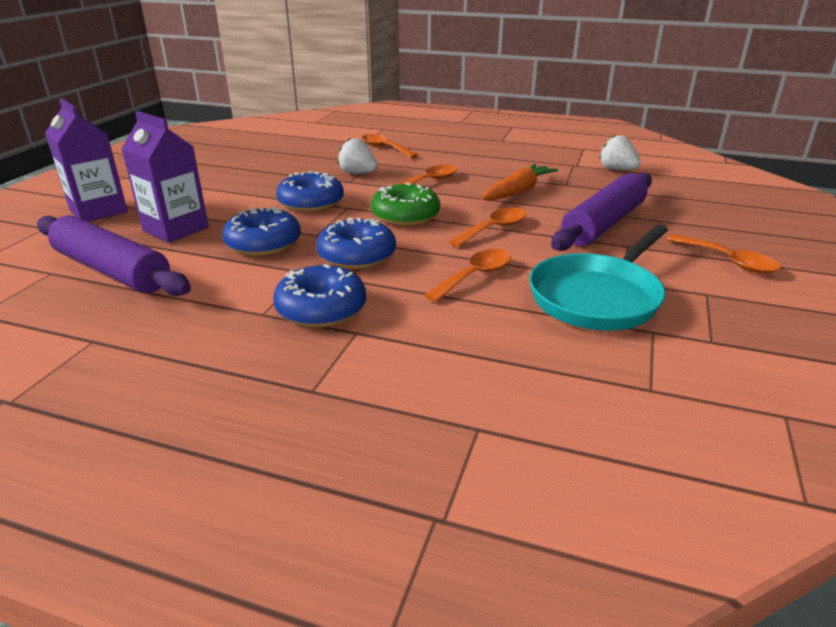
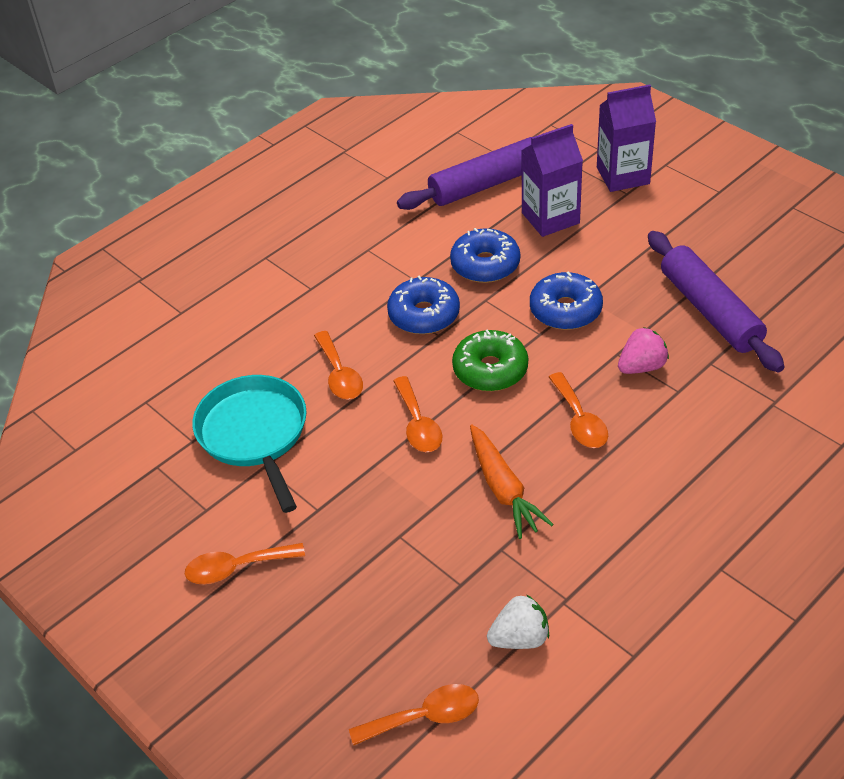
camera: 120 degrees right, 15 degrees up
blue donut [273,264,366,328] -> none
white strawberry [338,138,378,174] -> pink strawberry [618,327,669,374]
orange spoon [362,134,418,158] -> orange spoon moved to [349,684,479,745]
purple rolling pin [551,173,652,251] -> purple rolling pin moved to [648,231,785,372]

